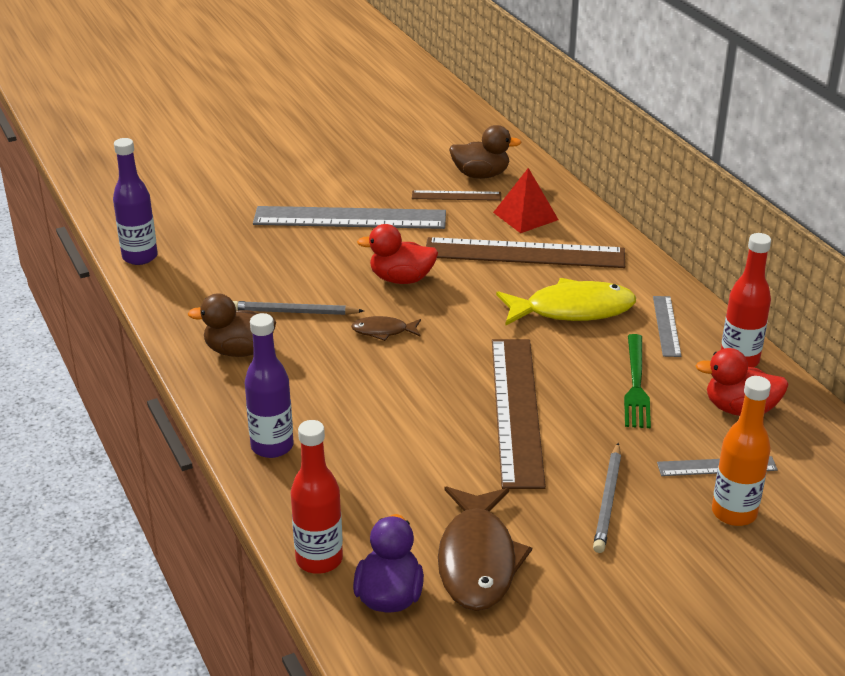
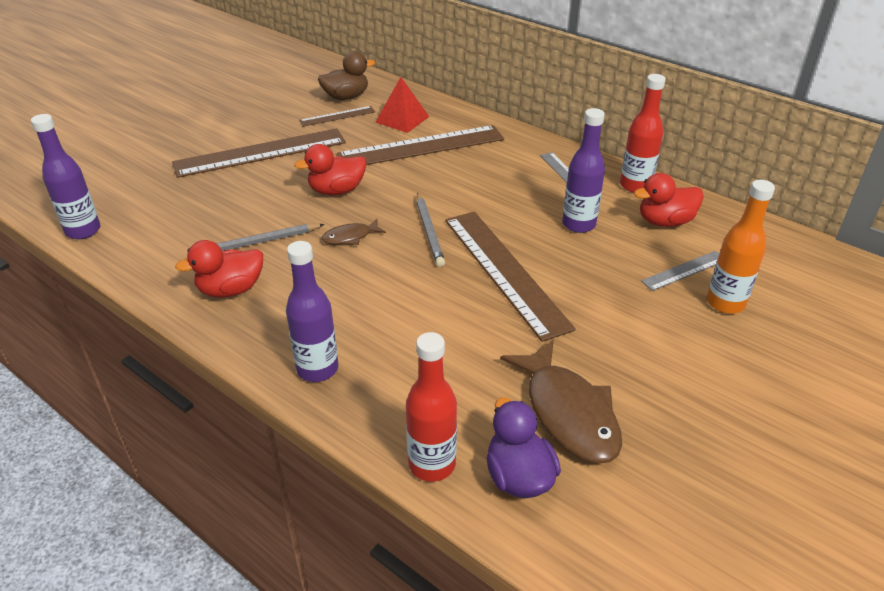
camera: 25 degrees left, 5 degrees up
brown duck [188,293,276,357] -> red duck [175,240,263,298]
grey ruler [253,206,446,229] -> brown ruler [172,128,346,178]
yellow fish [496,278,636,326] -> none
grey pencil [593,443,621,553] -> grey pencil moved to [416,193,445,267]
green fork [624,334,651,428] -> purple bottle [562,108,605,233]

